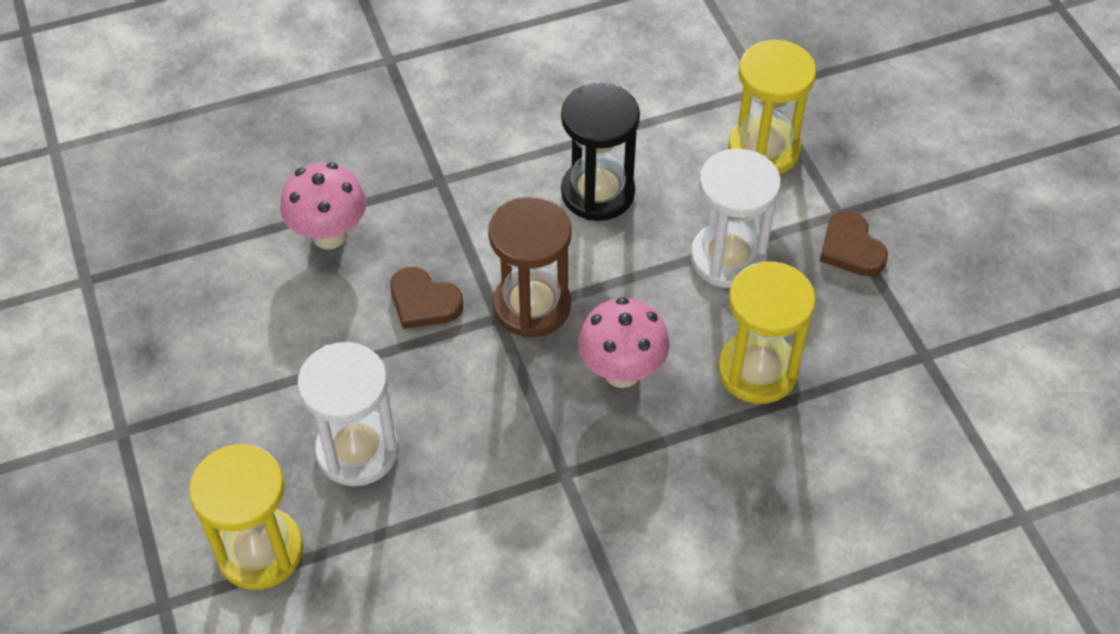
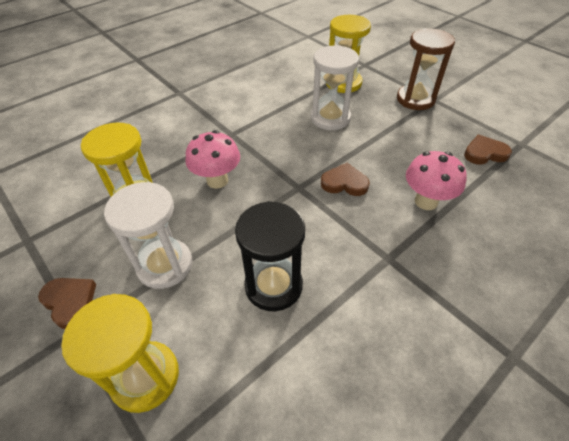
camera: 160 degrees right, 5 degrees down
brown hourglass [488,196,572,337] -> brown hourglass moved to [397,28,455,110]
none -> brown heart [464,135,512,165]

